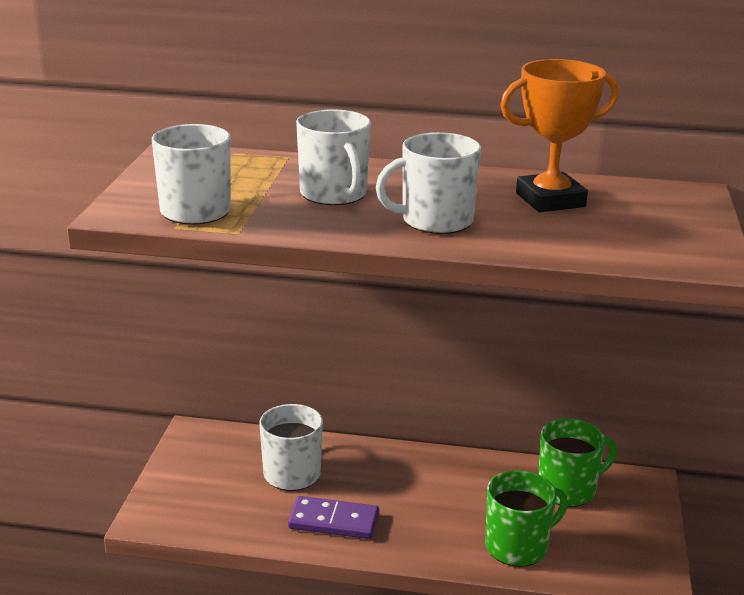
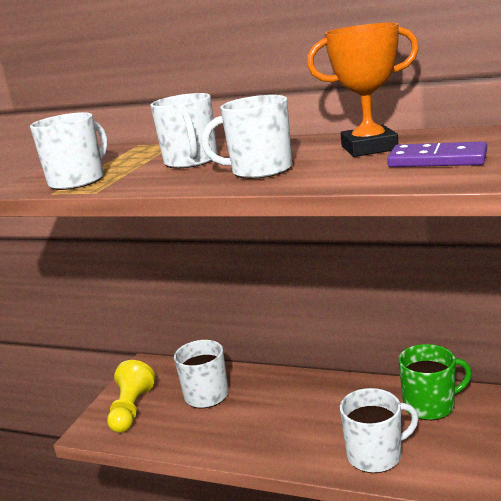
camera: 15 degrees right, 5 degrees down
purple domino [288,496,379,539] -> purple domino moved to [387,141,487,167]
green mug [485,470,568,567] -> white mug [340,388,419,473]
none -> yellow pawn [107,360,155,433]

